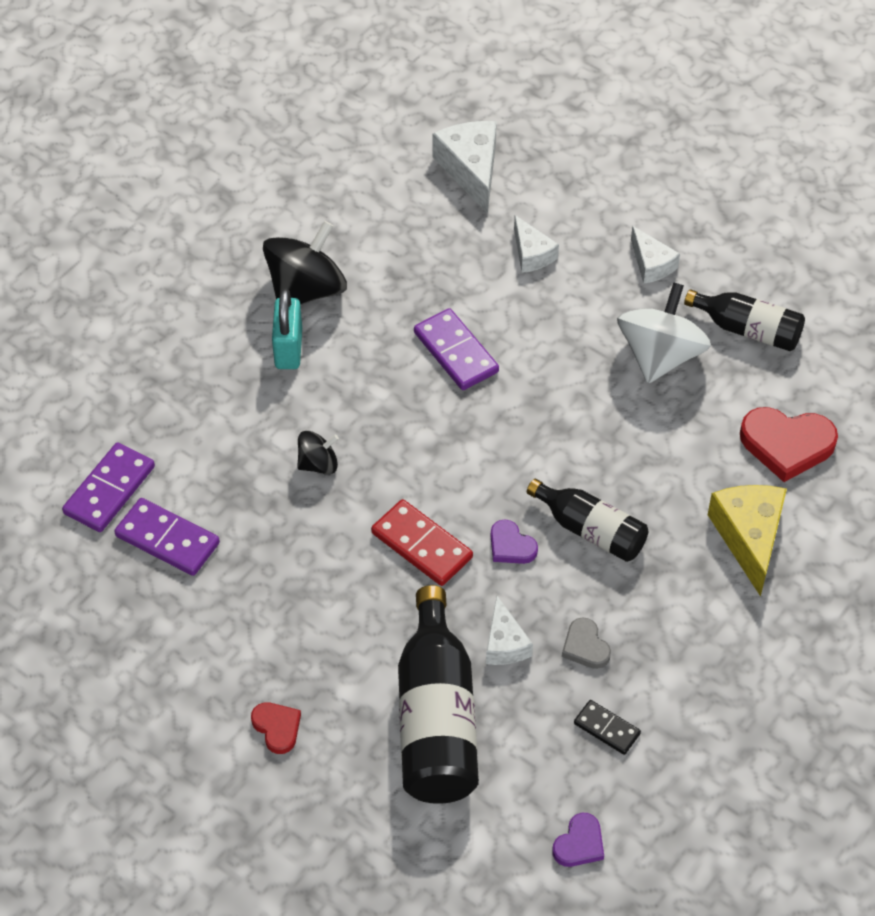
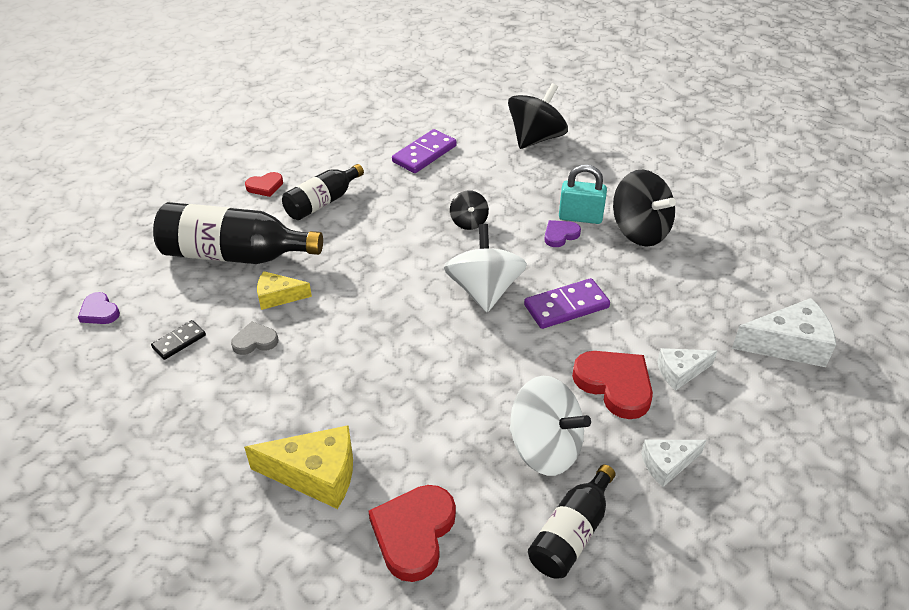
camera: 100 degrees right, 10 degrees down
purple domino [62,442,155,532] -> none
red domino [371,499,473,586] -> none
white cheese [486,596,533,665] -> yellow cheese [257,271,312,310]
purple heart [491,519,538,564] -> purple heart moved to [544,220,581,247]
black bottle [527,479,648,562] -> black bottle moved to [282,164,364,220]
none -> white spinning top [444,224,527,312]
none -> black spinning top [508,83,568,149]
none -> red heart [572,351,653,419]

